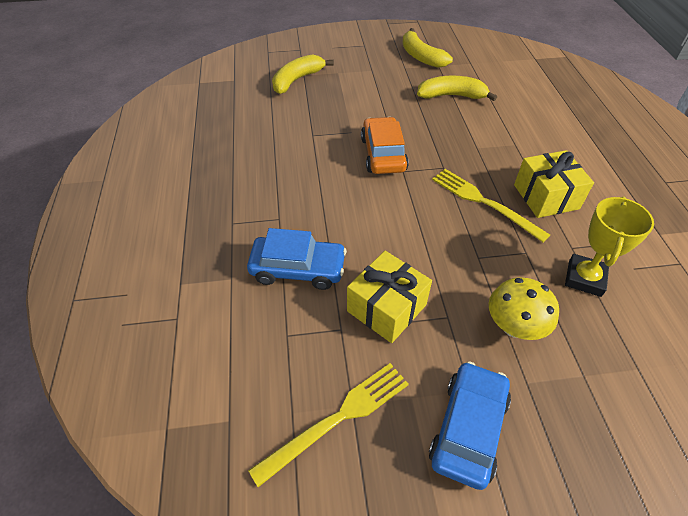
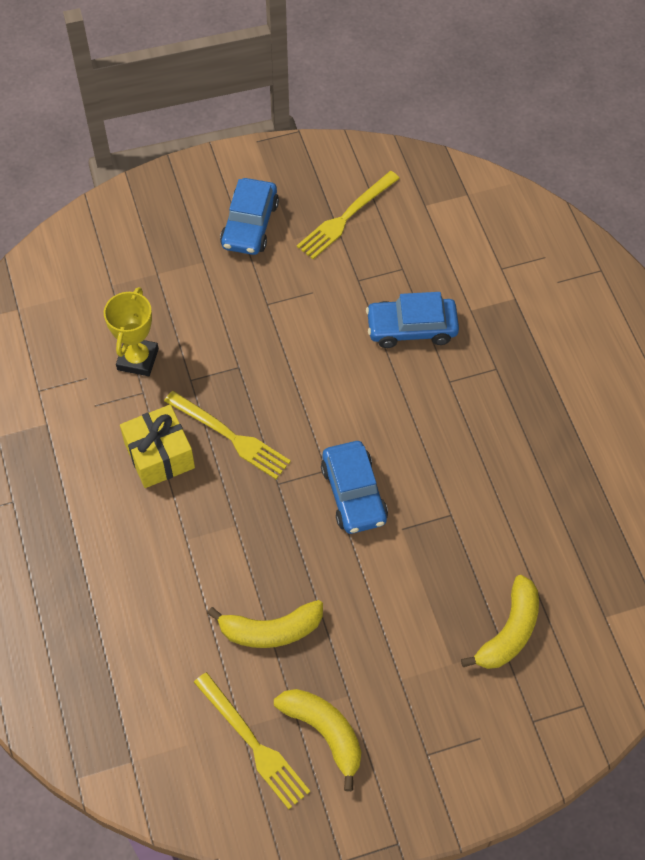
camera: 170 degrees right, 10 degrees up
yellow gift [347,251,432,343] -> none
orange car [361,117,409,174] -> blue car [321,441,388,534]
yellow mushroom [489,277,559,340] -> none
none -> yellow fork [194,672,310,809]

